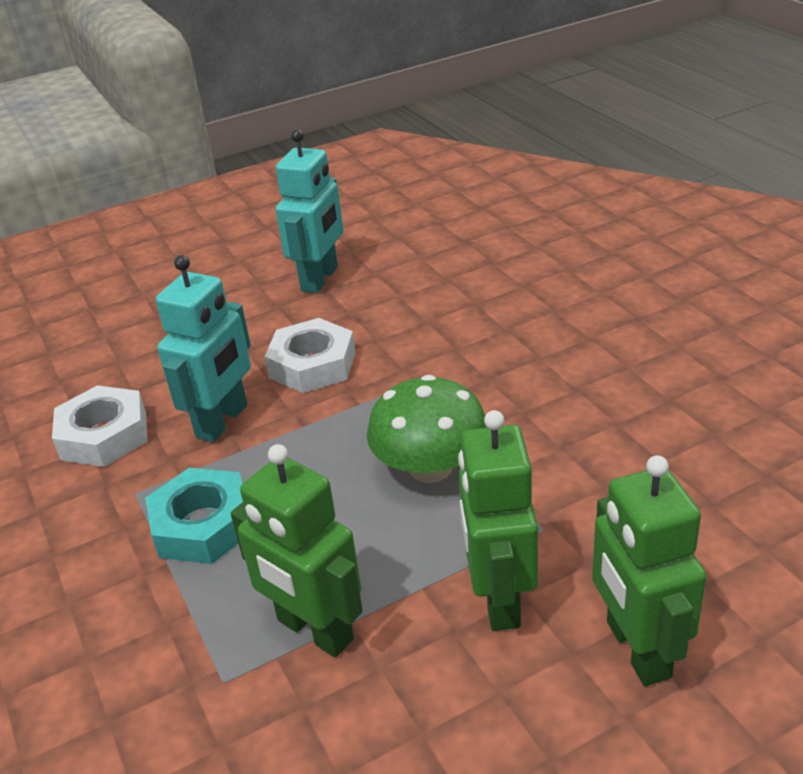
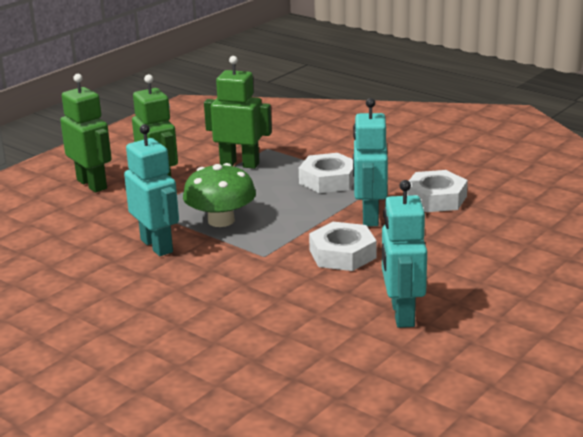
camera: 155 degrees right, 10 degrees down
turquoise nut [145,468,243,564] -> white nut [299,153,354,193]
none -> turquoise robot [124,124,179,256]

